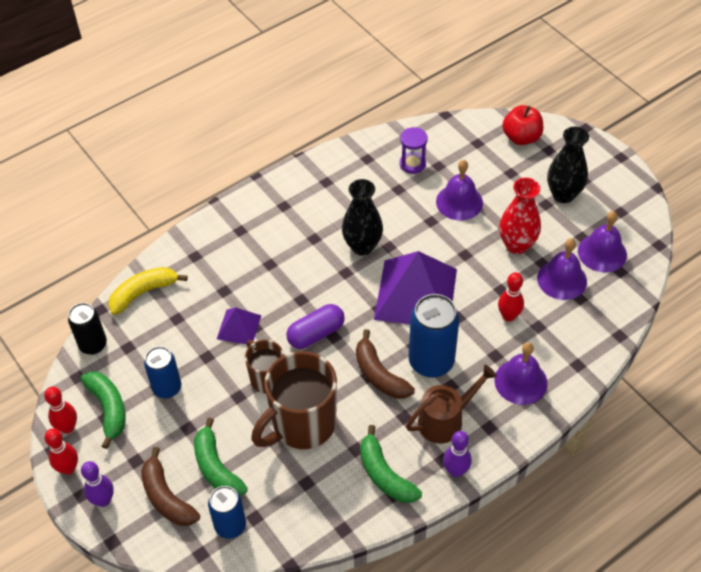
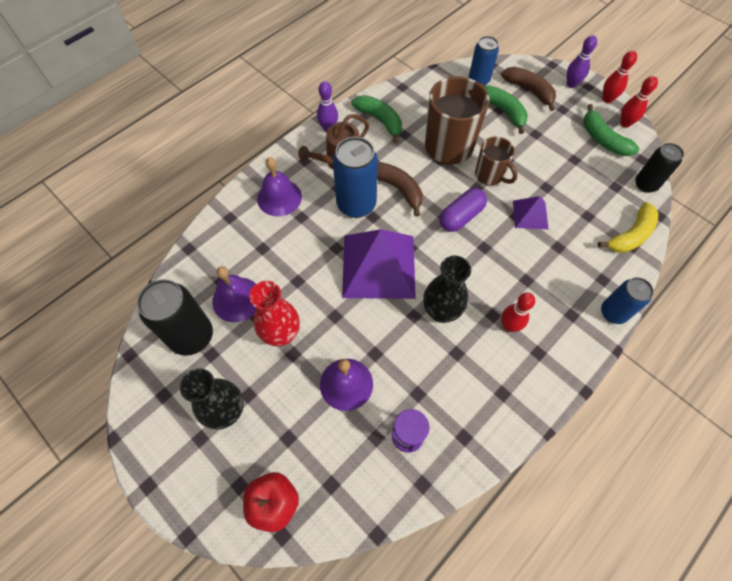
camera: 170 degrees right, 10 degrees up
blue can [144,346,181,398] -> blue can moved to [601,277,654,324]
red bowling pin [498,272,524,322] -> red bowling pin moved to [501,293,535,332]
purple bell [578,211,627,273] -> black can [137,279,213,356]

